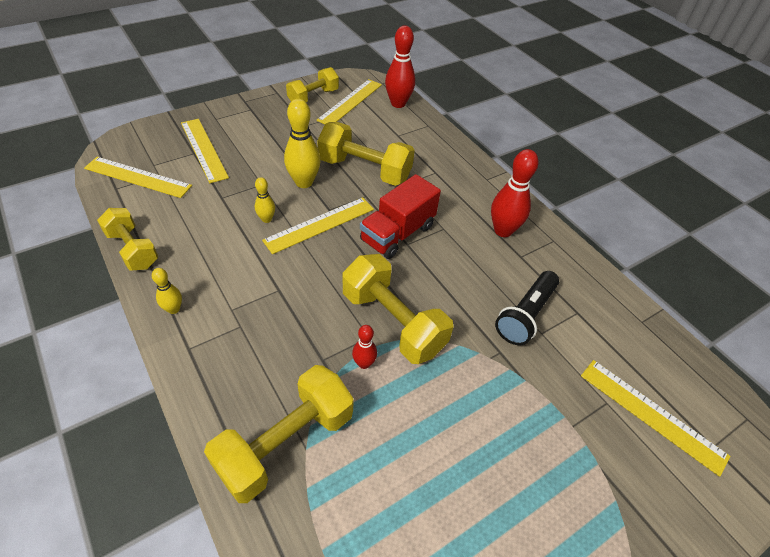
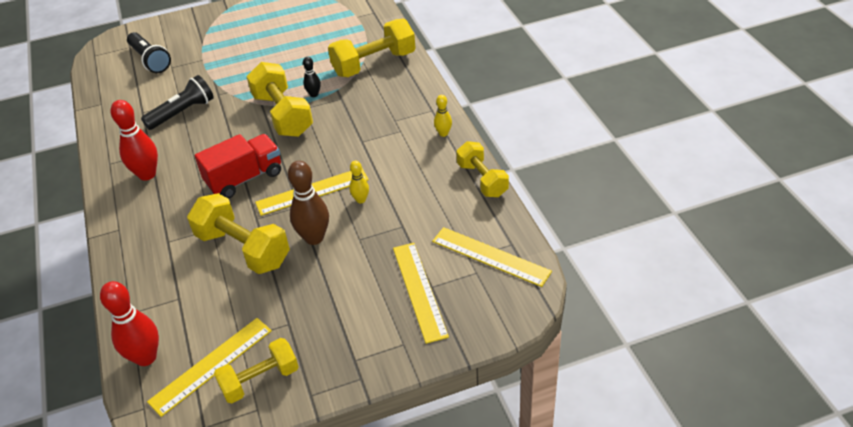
camera: 160 degrees left, 5 degrees down
yellow bowling pin [284,99,321,188] -> brown bowling pin [288,161,329,245]
red bowling pin [352,325,377,369] -> black bowling pin [303,57,321,97]
yellow ruler [581,360,731,477] -> black flashlight [127,32,171,73]

